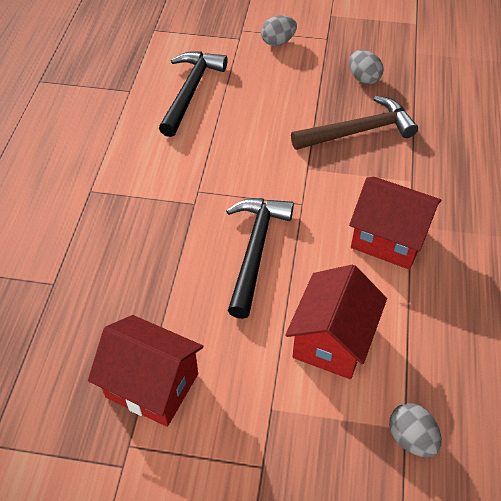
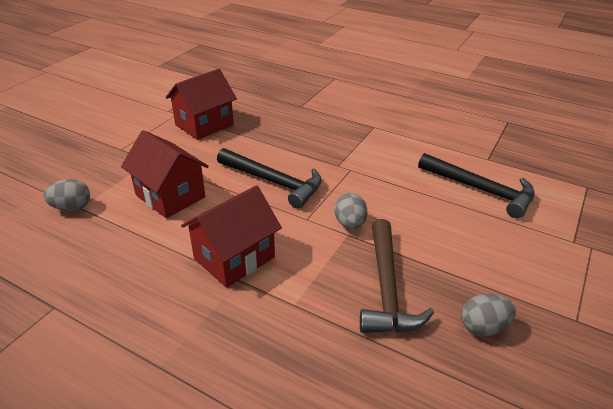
camera: 110 degrees right, 15 degrees down
grey egg [261,15,297,46] -> grey egg moved to [334,193,367,229]

